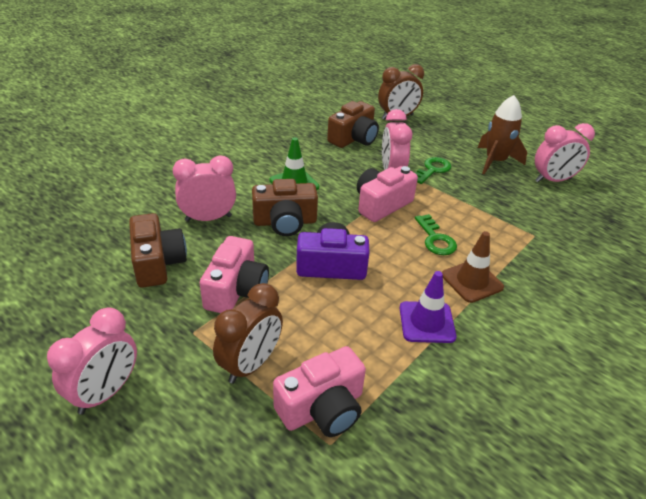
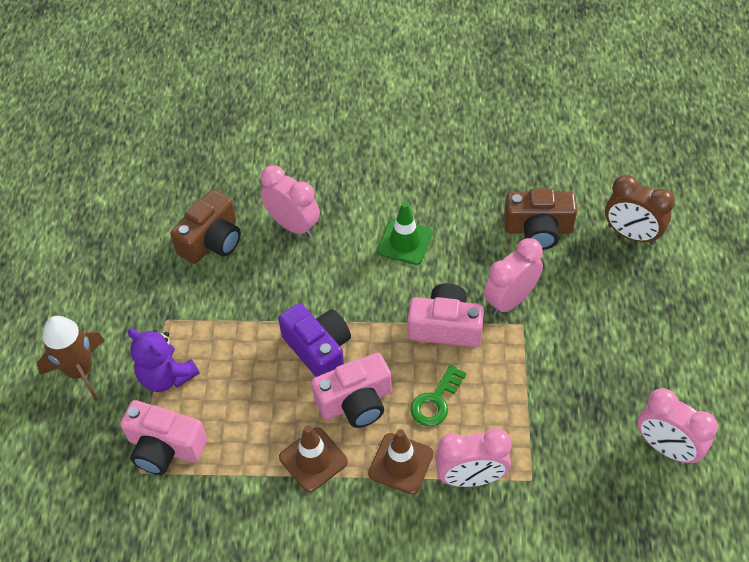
camera: 55 degrees right, 15 degrees up
pink clock [47,307,137,415] -> pink clock moved to [435,428,512,487]
pink camera [200,236,269,313] -> pink camera moved to [312,352,392,428]
brown clock [213,283,283,384] -> purple teddy bear [128,329,200,392]
brown camera [252,179,318,236] -> none
purple traffic cone [400,271,457,343] -> brown traffic cone [279,425,348,492]
green key [415,157,451,184] -> none
brown rocket [478,95,527,175] -> brown rocket moved to [37,316,105,402]

